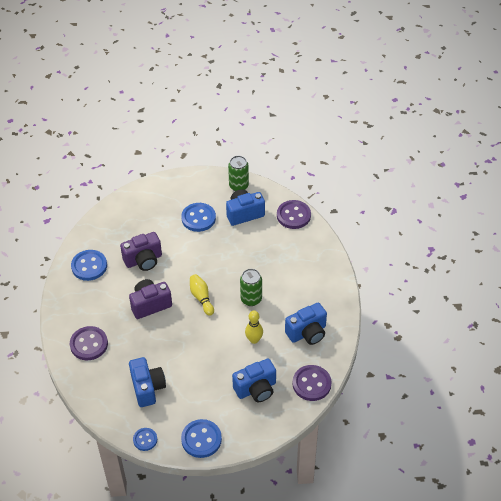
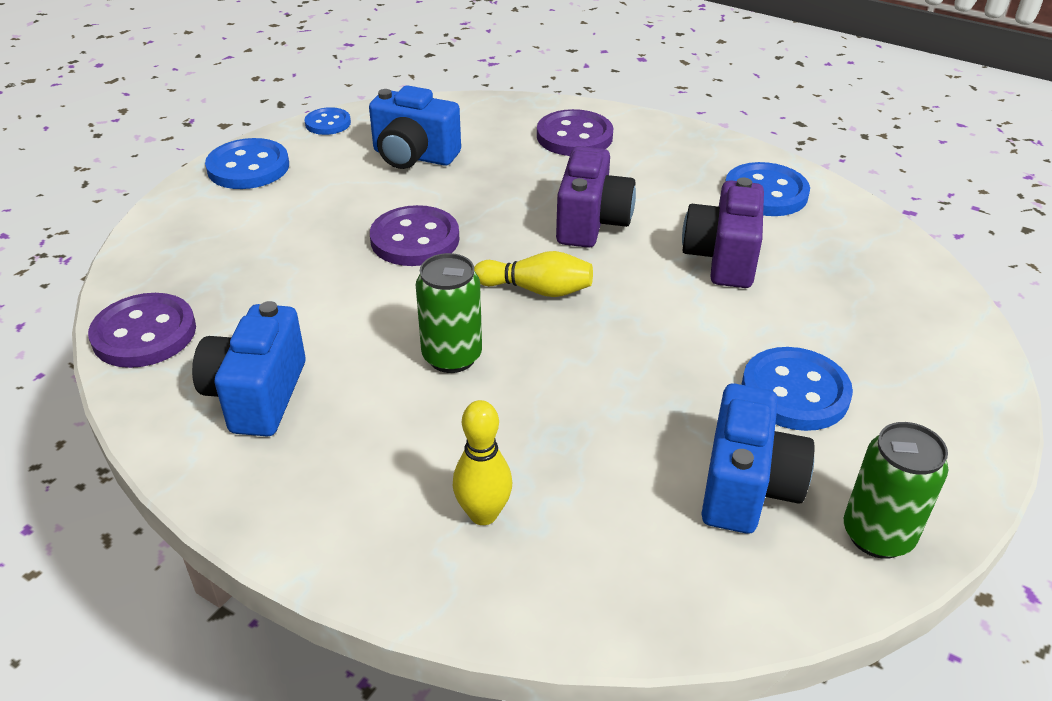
camera: 125 degrees right, 10 degrees down
blue camera [232,359,276,402] -> none
yellow bowling pin [245,311,263,344] -> yellow bowling pin moved to [453,400,512,525]
purple button [277,200,311,229] -> purple button moved to [370,205,459,266]

